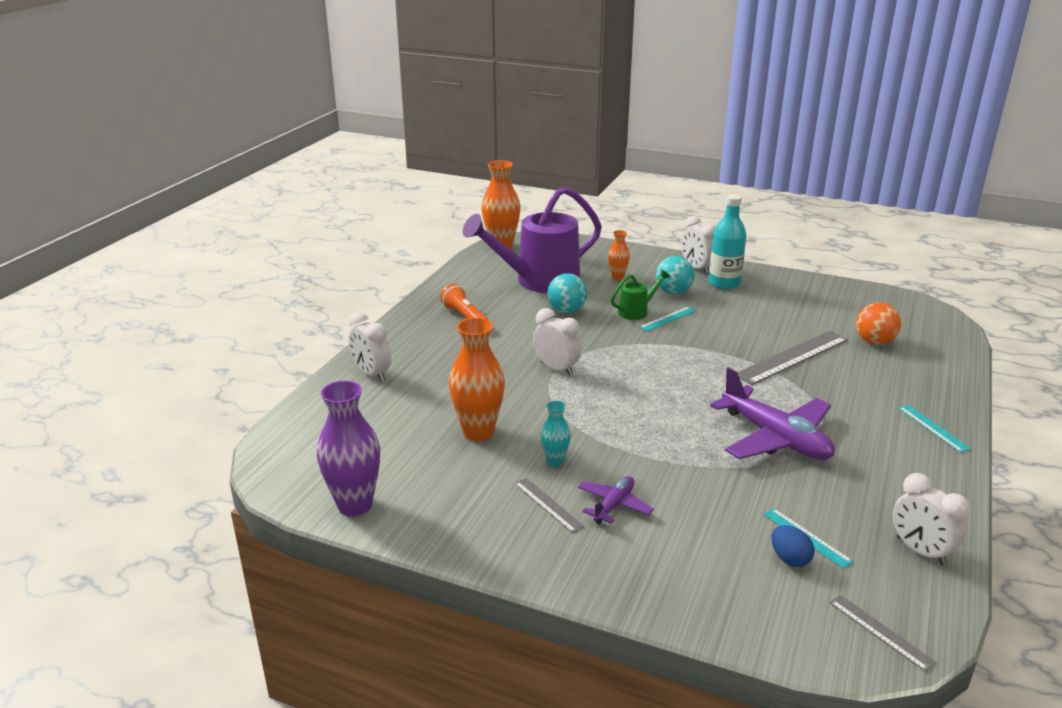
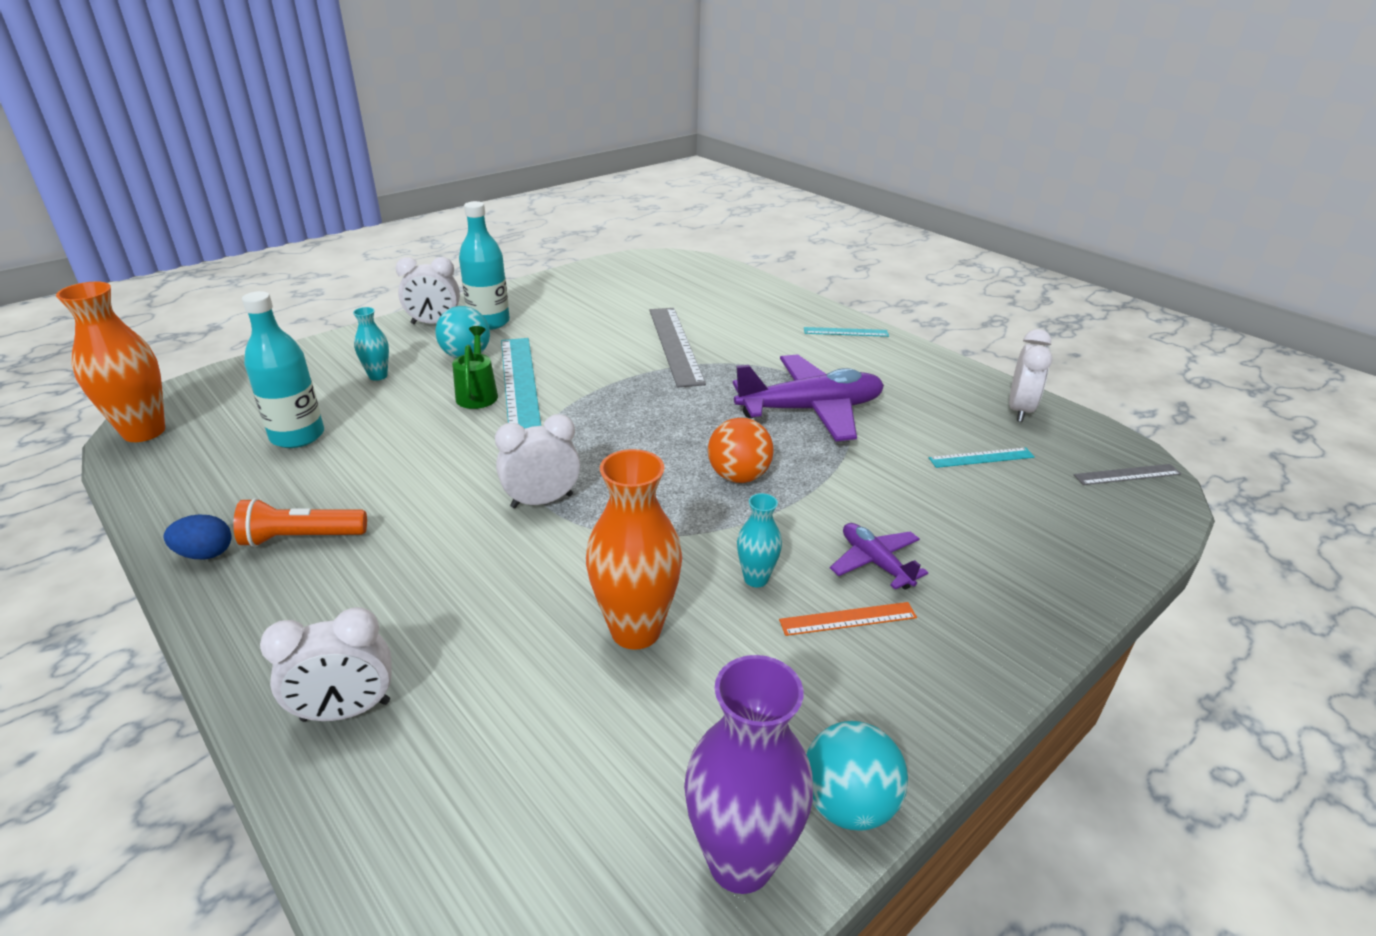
camera: 65 degrees left, 5 degrees up
purple watering can [463,186,602,293] -> turquoise bottle [242,291,324,448]
grey ruler [514,478,585,533] -> orange ruler [779,602,917,636]
turquoise ball [547,273,587,313] -> turquoise ball moved to [806,721,908,831]
orange vase [608,230,630,280] -> turquoise vase [353,307,389,381]
turquoise ruler [639,307,696,331] -> turquoise ruler [501,338,541,429], size x1.94
blue egg [772,525,814,567] -> blue egg moved to [164,514,231,559]
orange ball [856,303,901,345] -> orange ball moved to [708,418,774,483]
white clock [892,473,970,566] -> white clock turned 60 degrees counterclockwise [1009,329,1052,422]

